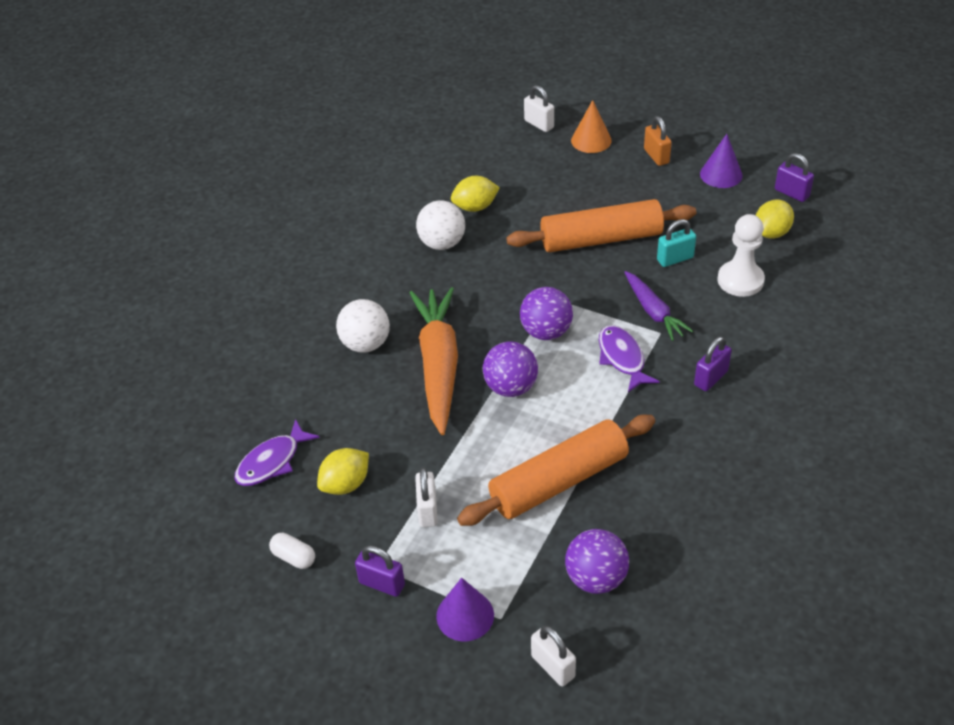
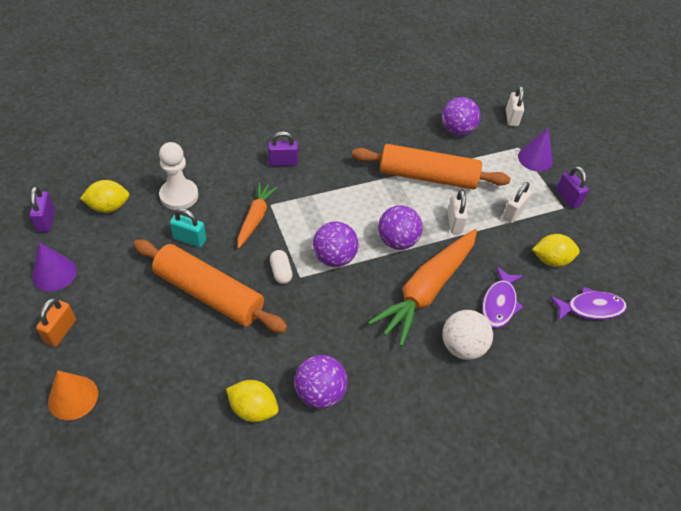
camera: 145 degrees left, 5 degrees up
white capsule [269,533,315,569] -> white capsule moved to [270,250,293,284]
white ball [416,200,465,250] -> purple ball [295,355,348,409]
white padlock [524,85,554,132] -> white padlock moved to [447,190,468,234]
purple fish [599,325,660,392] -> purple fish moved to [482,266,524,328]
purple carrot [624,271,693,341] -> orange carrot [237,182,278,249]

